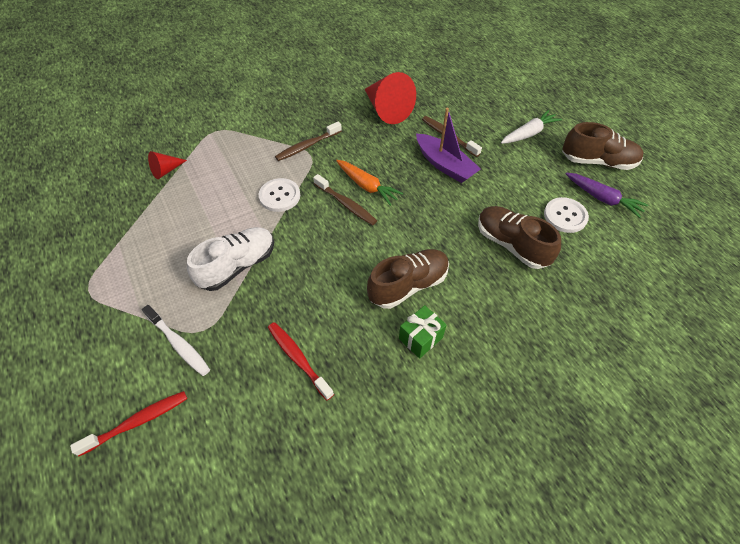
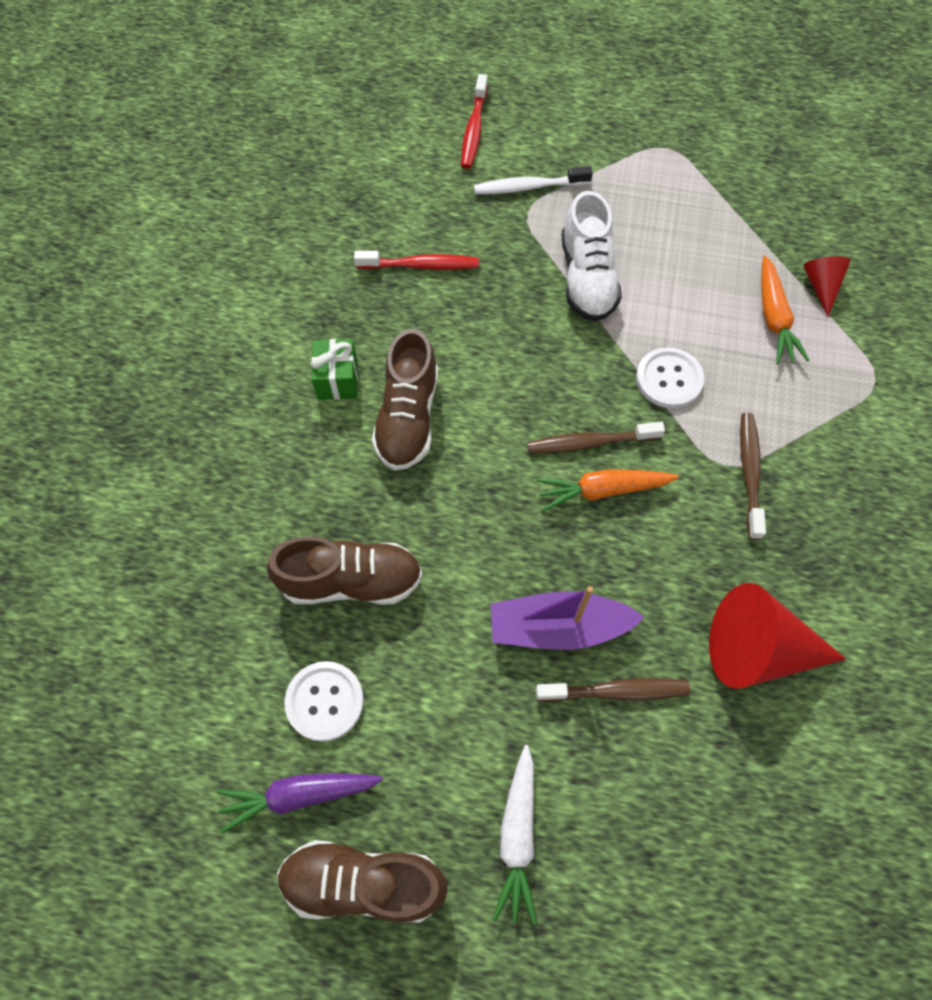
camera: 130 degrees right, 10 degrees up
brown shoe [562,122,644,170] -> brown shoe turned 45 degrees clockwise [277,840,448,922]
none -> orange carrot [761,255,810,364]

